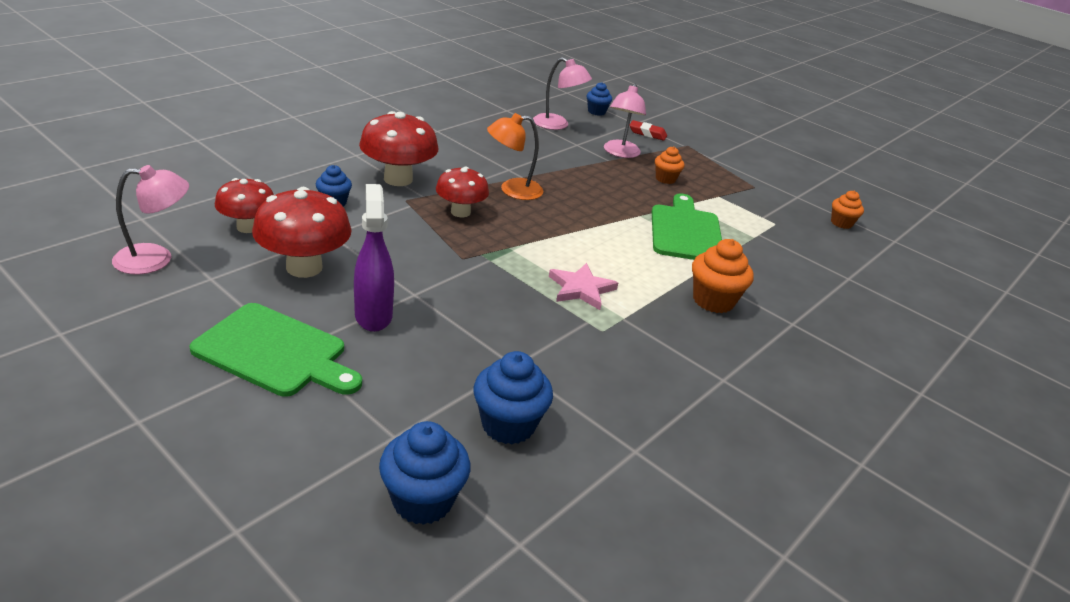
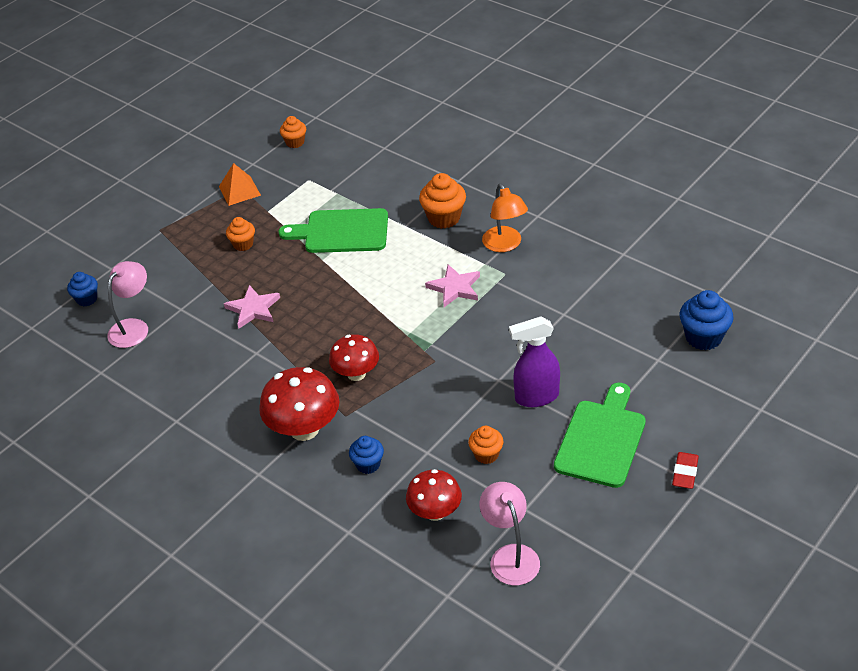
camera: 85 degrees left, 10 degrees up
red mushroom [252,187,352,278] -> orange cupcake [468,426,504,464]
blue cupcake [474,351,553,444] -> none
orange lamp [487,113,543,200] -> orange lamp moved to [482,184,528,252]
pink lamp [604,84,646,158] -> none
red eraser [630,120,667,141] -> red eraser moved to [672,452,699,489]
none -> orange pyramid [219,163,261,206]
none -> pink star [224,285,280,329]

